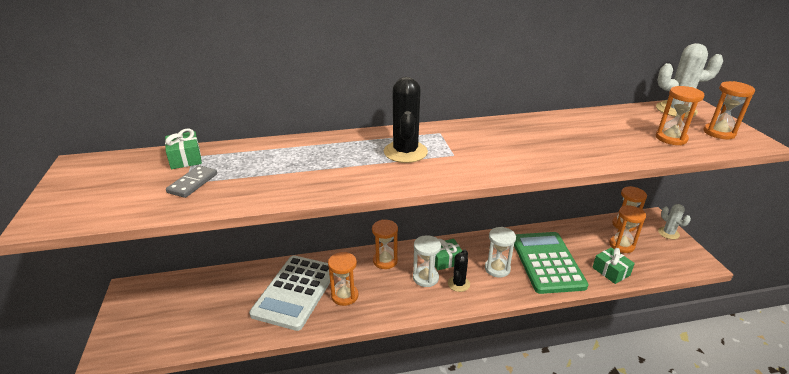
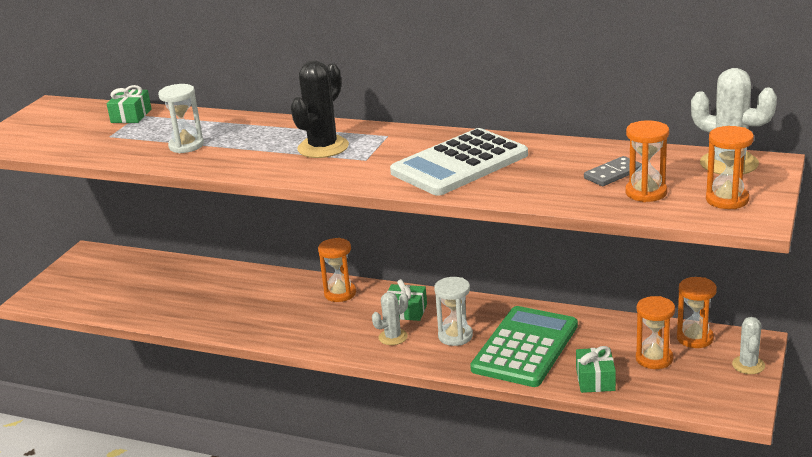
camera: 35 degrees right, 5 degrees down
grey domino [166,165,217,198] -> grey domino moved to [584,156,642,186]
white calculator [249,255,335,331] -> white calculator moved to [390,128,528,196]
orange hourglass [328,252,358,306] -> none
white hourglass [413,235,441,287] -> white hourglass moved to [158,84,204,153]
black cactus [448,250,470,292] -> white cactus [372,292,408,345]

